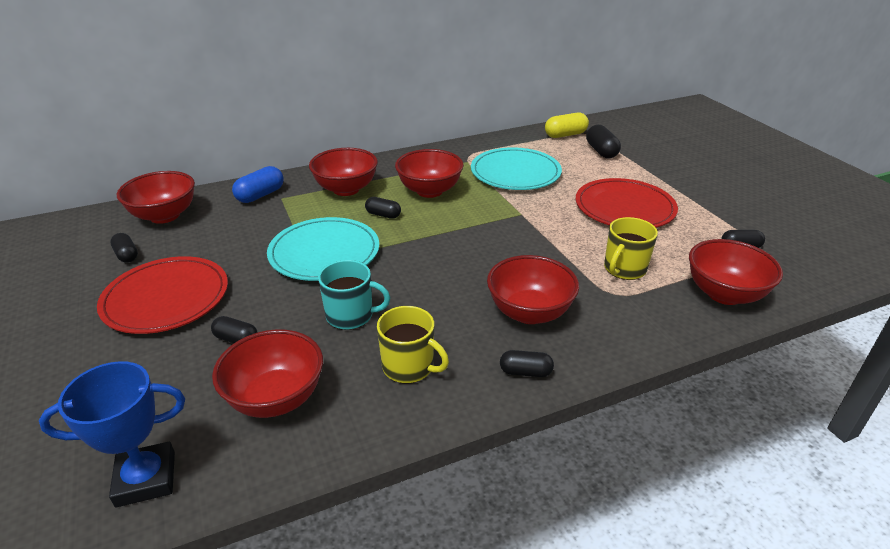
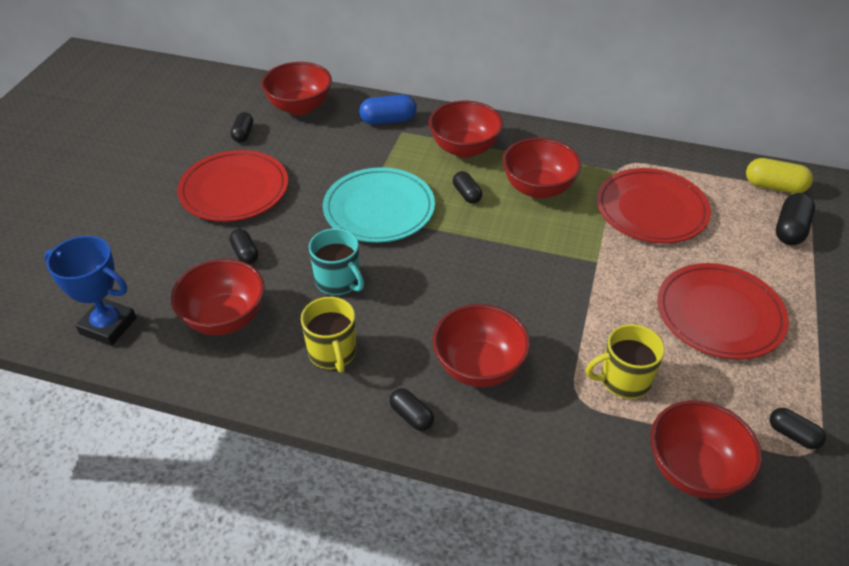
camera: 40 degrees right, 10 degrees up
turquoise plate [471,147,562,190] -> red plate [596,168,711,243]

